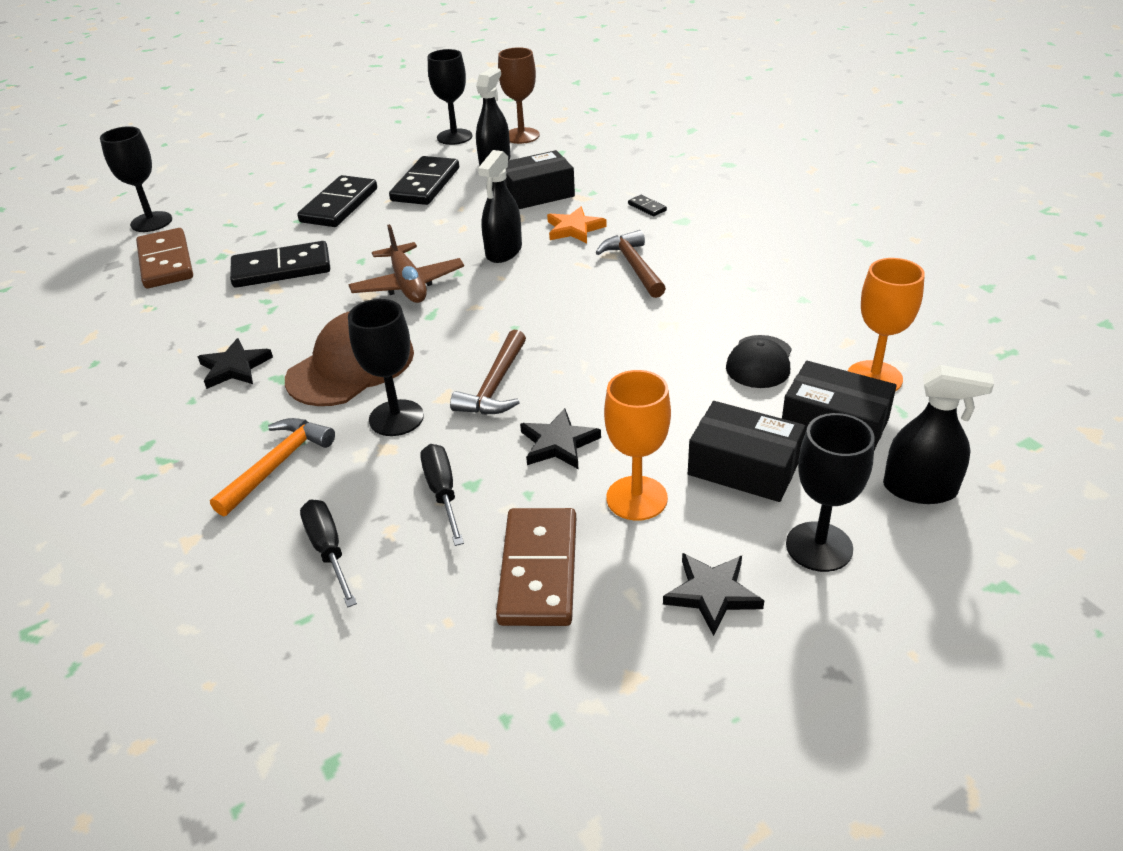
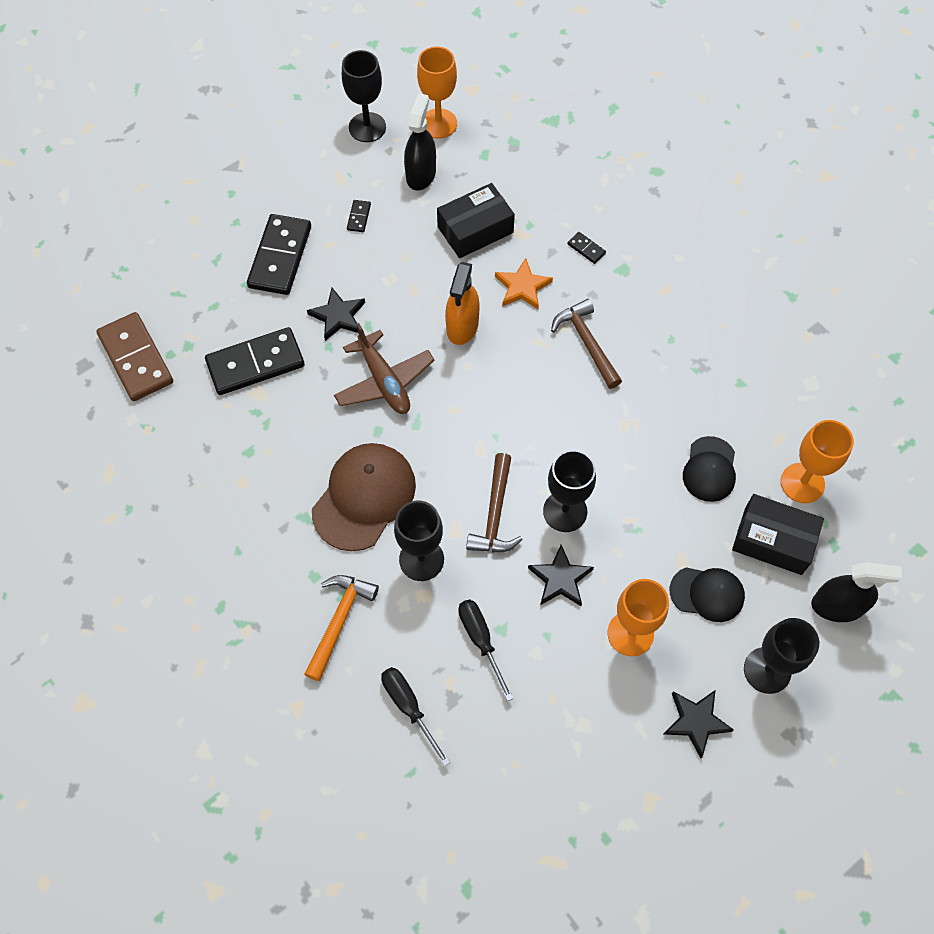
camera: 10 degrees left, 25 degrees up
black goblet [100,126,172,232] -> black goblet moved to [543,450,596,532]
black star [198,338,273,389] -> black star moved to [307,288,365,341]
black domino [389,156,459,205] -> black domino [347,200,371,232], size x0.42
black spray bottle [478,150,522,263] -> orange spray bottle [445,262,480,345]
brown domino [496,508,576,626] -> none
brown goblet [498,47,540,144] -> orange goblet [417,46,457,139]
black box [688,401,805,502] -> black cap [670,567,745,622]

